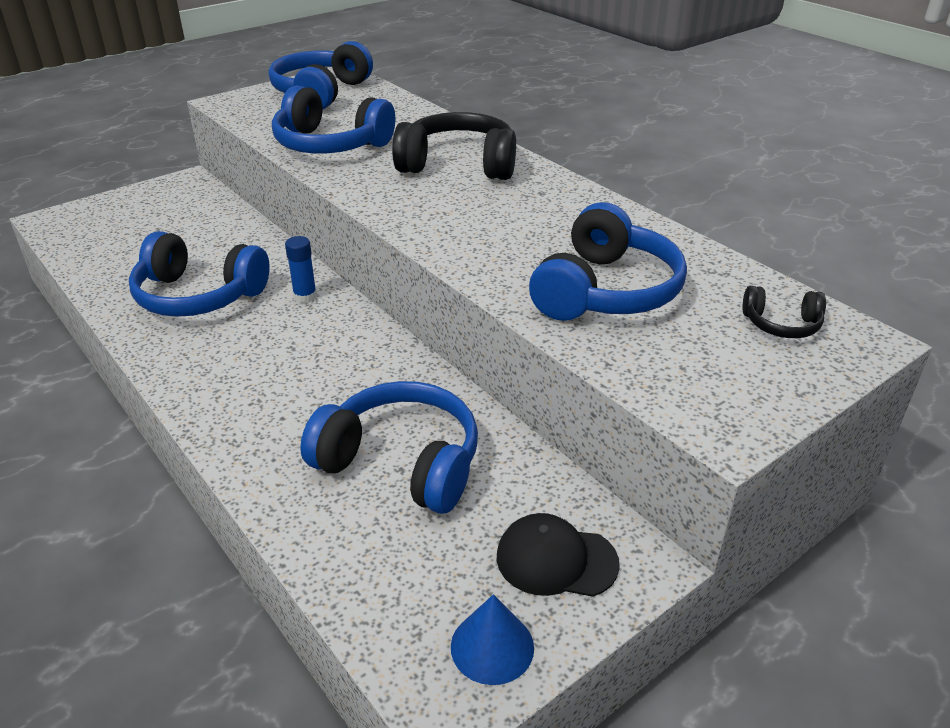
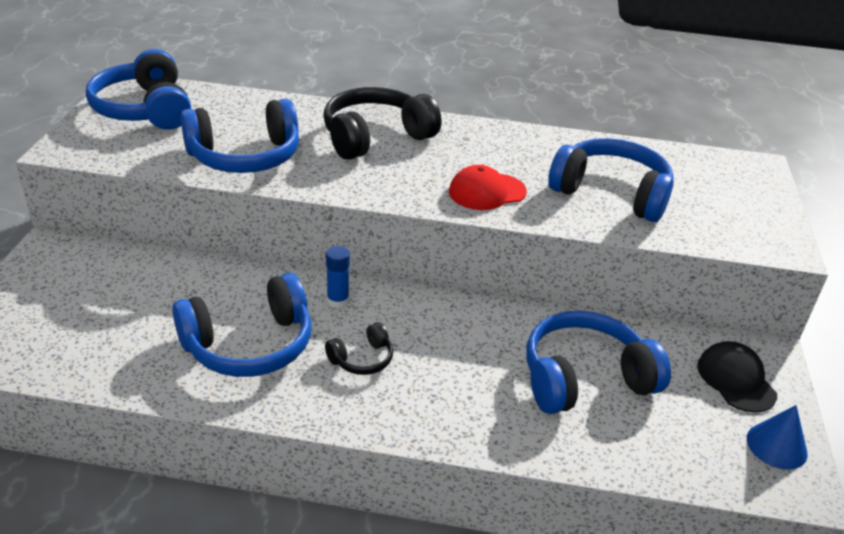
camera: 45 degrees left, 0 degrees up
black cap [497,513,620,597] -> black cap turned 105 degrees clockwise [697,341,777,413]
blue headphones [529,202,687,321] -> blue headphones turned 45 degrees counterclockwise [548,138,674,222]
black headphones [743,286,826,338] -> black headphones moved to [325,322,393,375]
none -> red cap [449,165,527,210]

